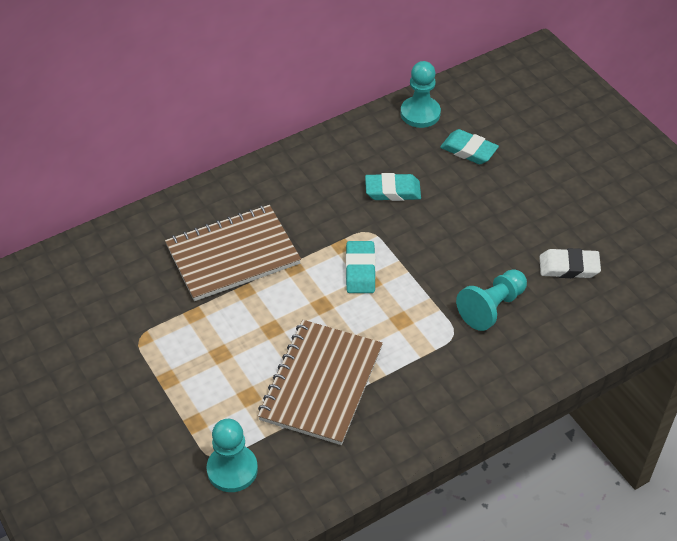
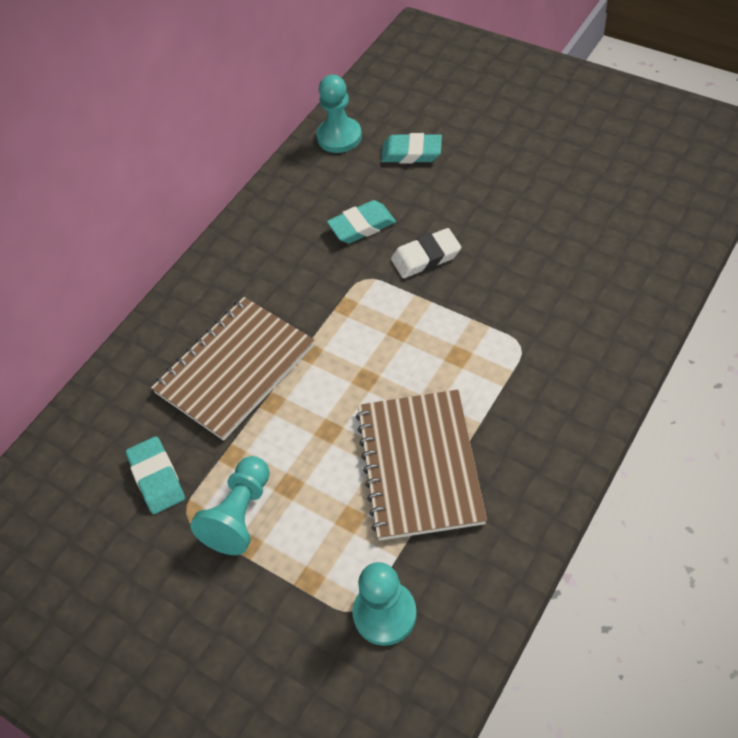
camera: 20 degrees left, 5 degrees up
turquoise eraser [346,241,376,293] -> turquoise eraser moved to [126,436,185,514]
turquoise pawn [456,269,527,331] -> turquoise pawn moved to [190,456,270,555]
white eraser [539,248,601,278] -> white eraser moved to [391,228,461,278]

